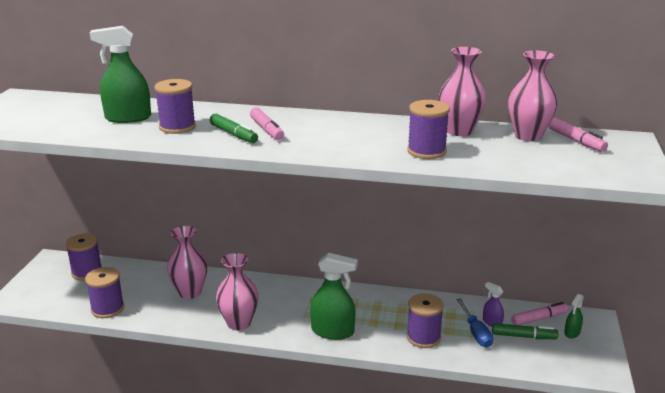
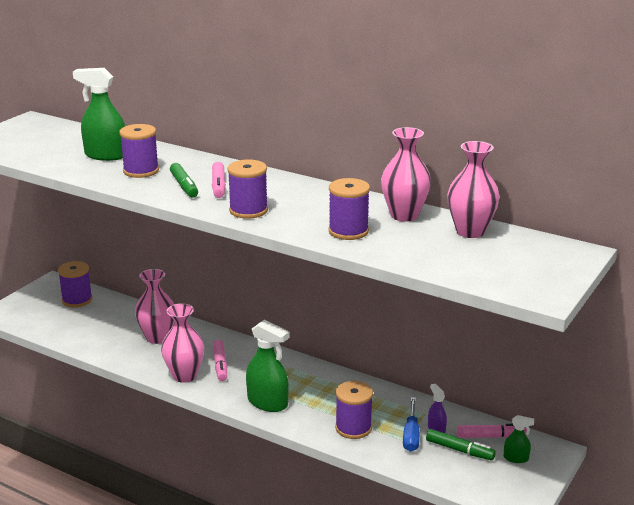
camera: 20 degrees right, 0 degrees up
purple spool [85,267,124,318] -> purple spool moved to [227,159,268,219]
pink marker [549,118,608,152] -> pink marker moved to [213,340,227,381]
green spray bottle [564,294,584,338] -> green spray bottle turned 135 degrees counterclockwise [504,415,534,463]

